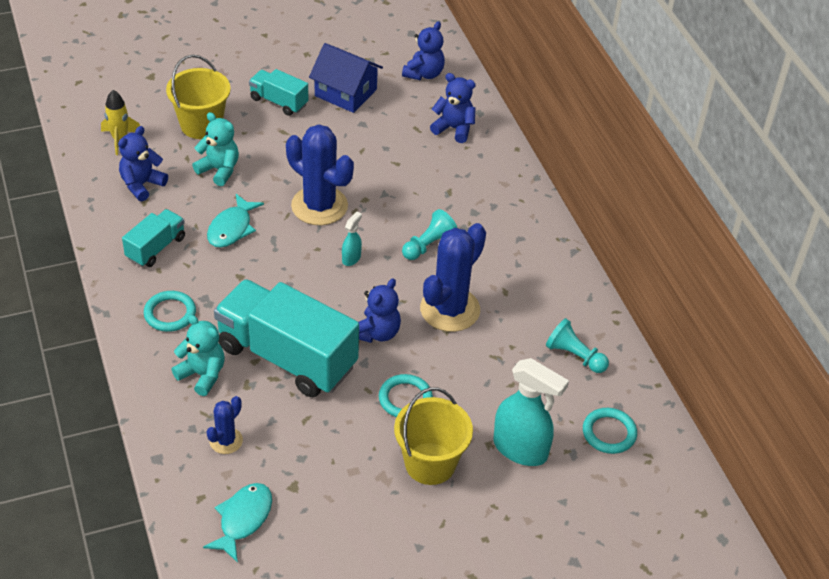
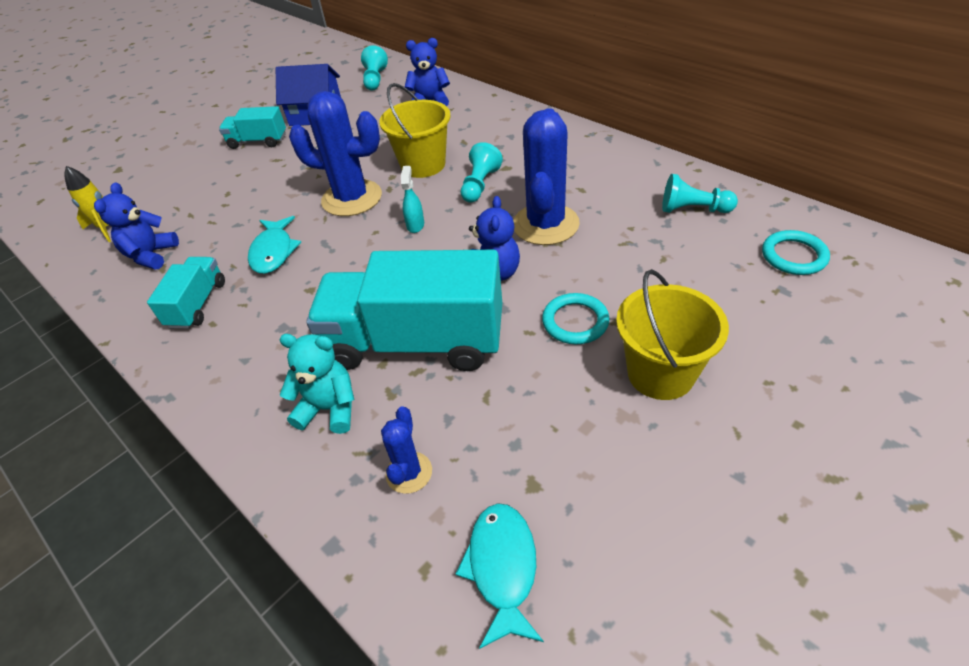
camera: 20 degrees left, 0 degrees up
turquoise ring [144,291,196,332] -> none
yellow bucket [166,55,231,139] -> yellow bucket moved to [379,83,451,178]
turquoise teddy bear [192,112,239,186] -> none
blue teddy bear [402,21,445,80] -> turquoise pawn [361,45,388,90]
turquoise spray bottle [493,358,569,466] -> none

